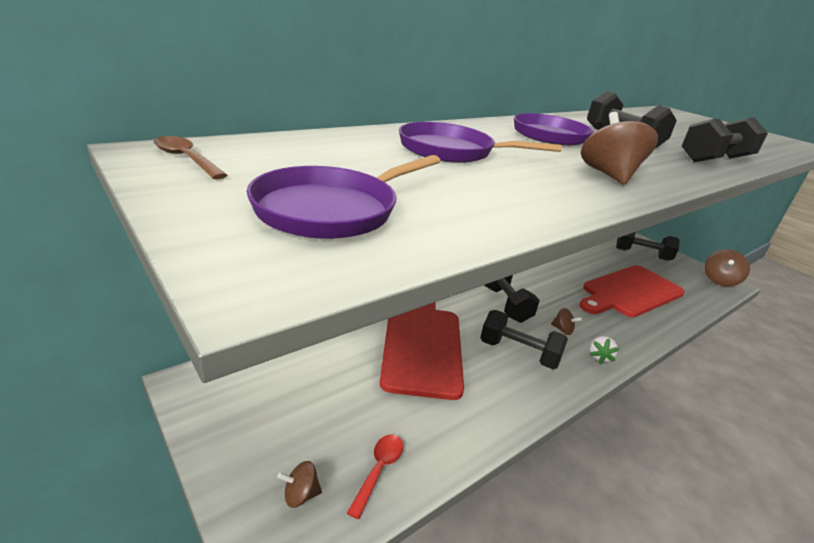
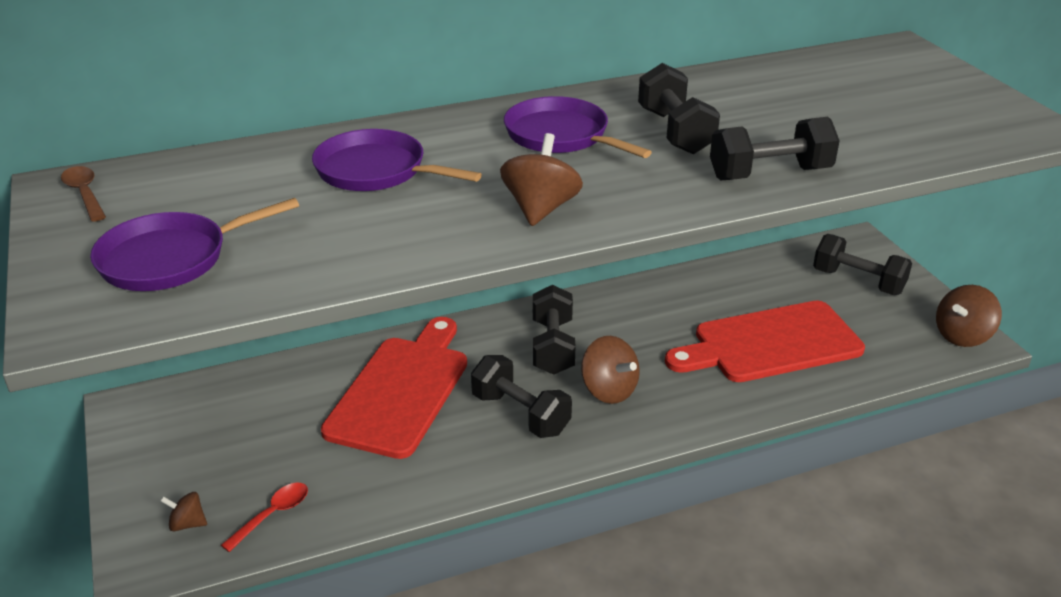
camera: 20 degrees right, 5 degrees up
brown spinning top [551,308,582,335] -> brown spinning top [581,336,640,404], size x1.77
white strawberry [589,336,620,364] -> none

